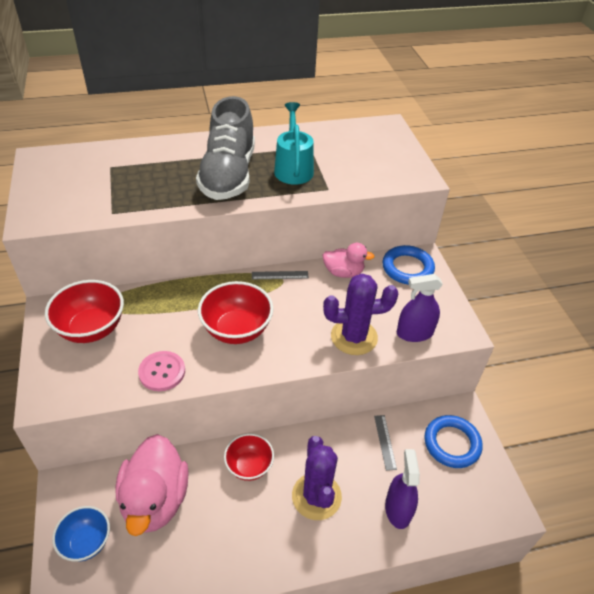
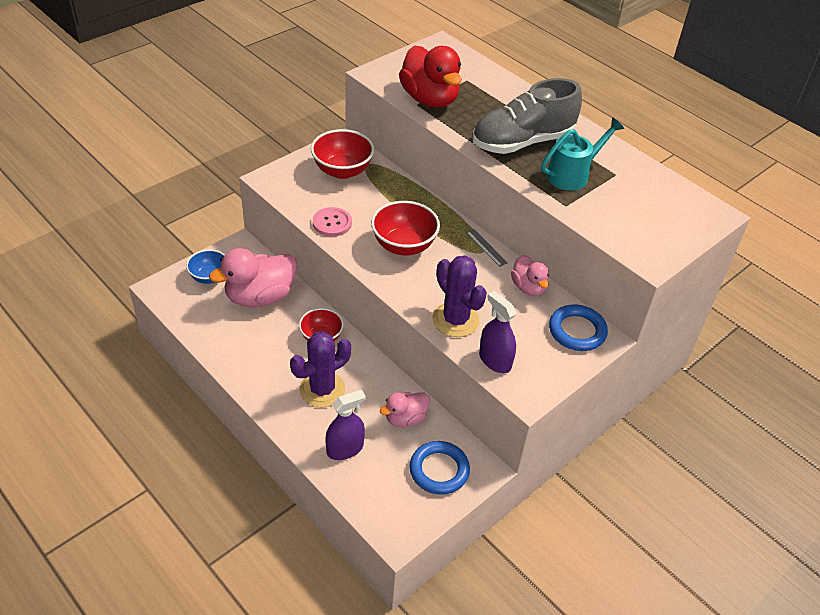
camera: 60 degrees right, 0 degrees up
grey ruler [374,415,397,471] -> pink duck [380,392,430,427]
none -> red duck [399,45,462,108]

